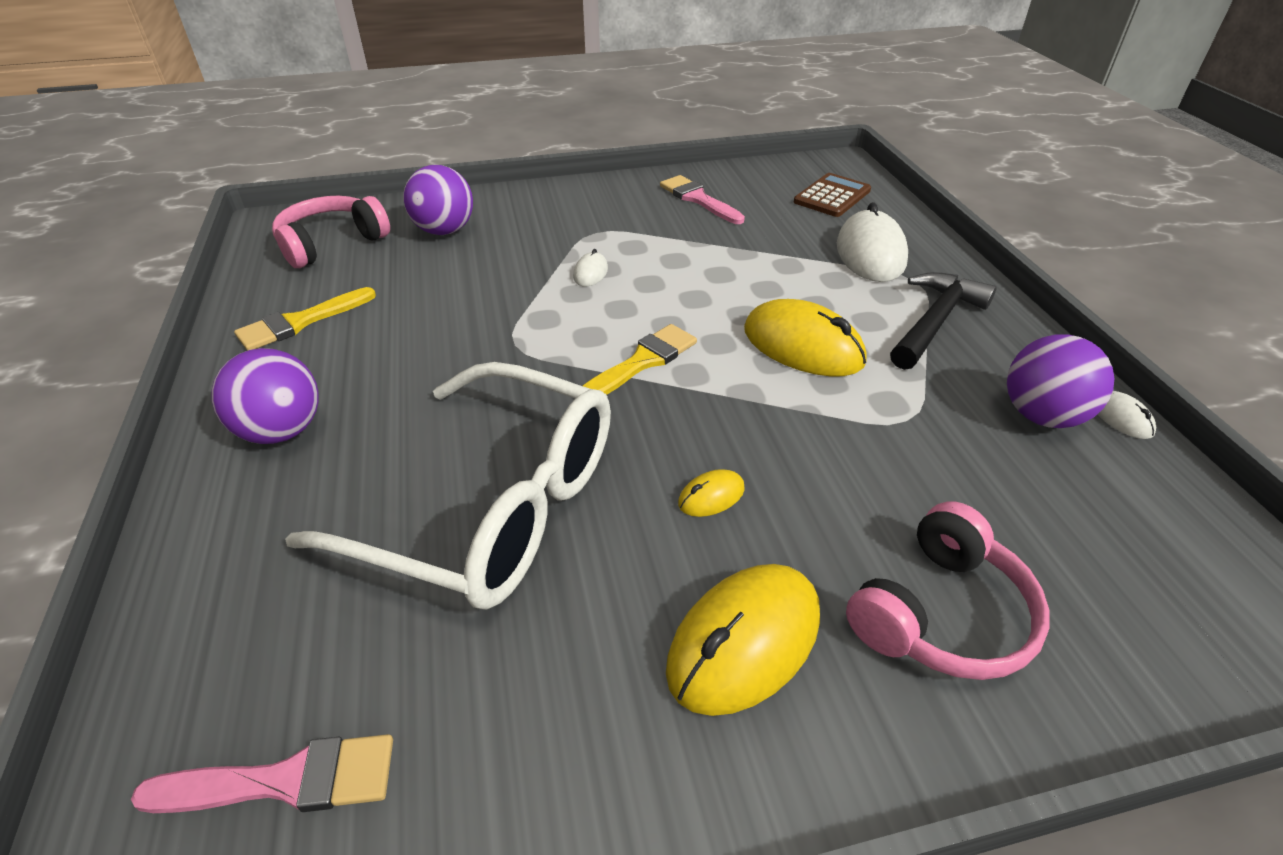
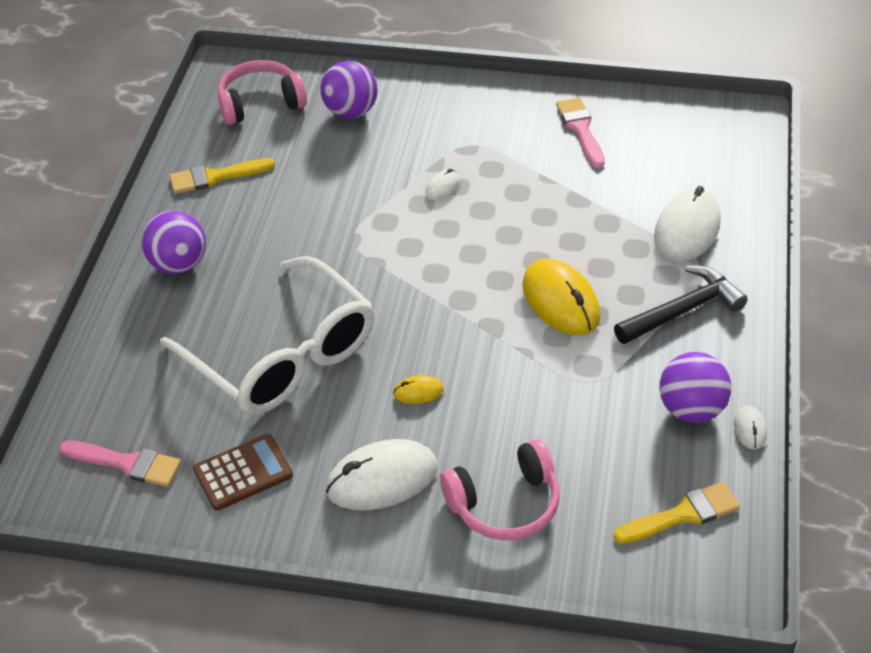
camera: 25 degrees right, 5 degrees up
yellow brush [582,324,697,395] -> yellow brush moved to [613,482,740,544]
yellow mouse [666,564,820,716] -> white mouse [326,439,438,510]
brown calculator [794,173,871,217] -> brown calculator moved to [193,434,293,511]

